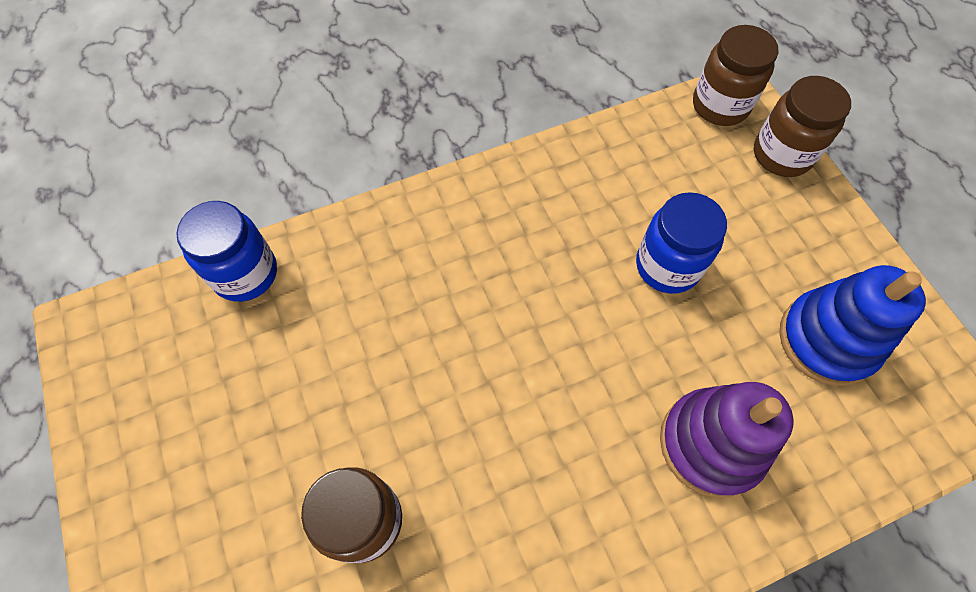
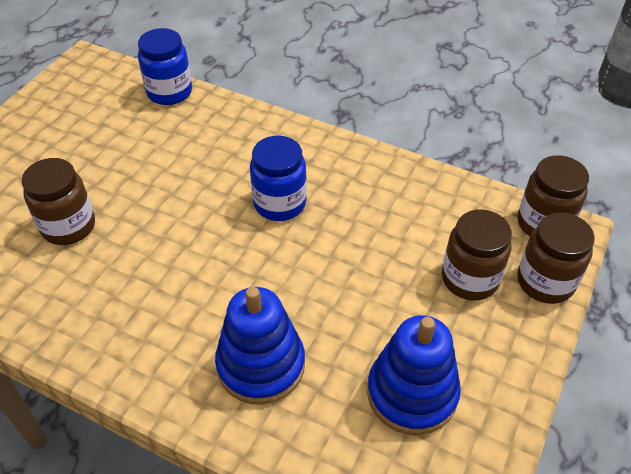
camera: 50 degrees right, 15 degrees down
blue jar [636,192,727,294] -> blue jar moved to [250,136,307,221]
purple stacking toy [660,382,794,498] -> blue stacking toy [215,287,305,405]
none -> brown jar [442,209,512,301]

